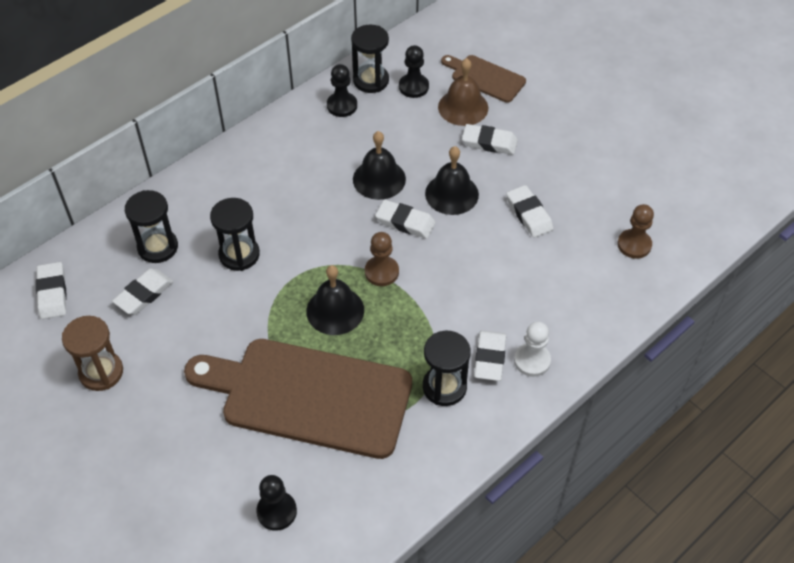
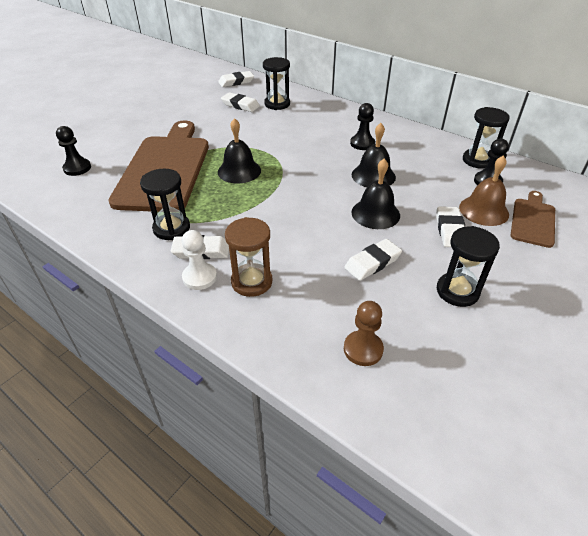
camera: 80 degrees right, 10 degrees down
brown hourglass [62,316,123,391] -> brown hourglass moved to [225,217,272,297]
black hourglass [210,198,260,271] -> black hourglass moved to [437,226,500,307]
black pawn [327,64,357,117] -> black pawn moved to [350,103,375,150]
brown pawn [365,232,399,286] -> none
white eraser [375,200,436,239] -> none

